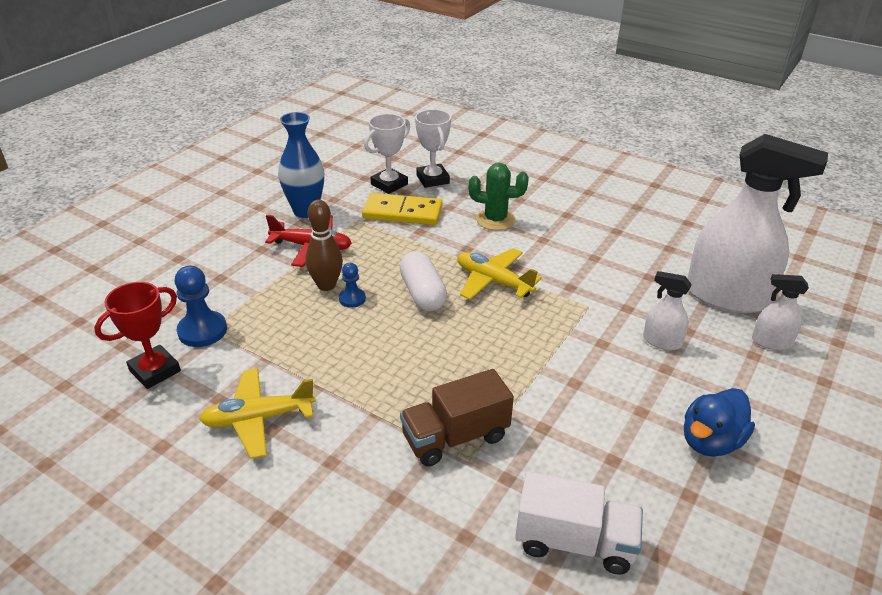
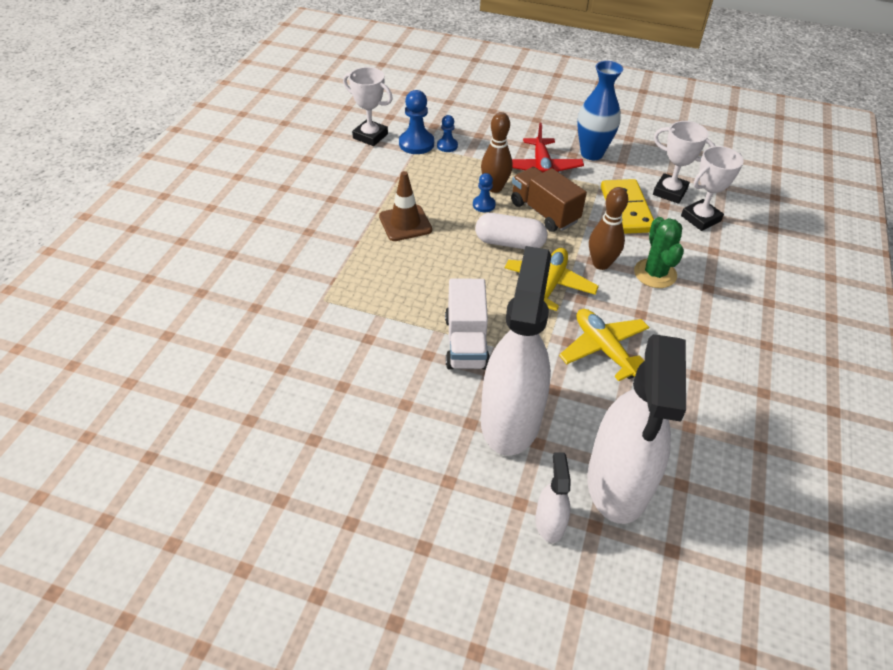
camera: 75 degrees right, 10 degrees up
red trophy [94,282,181,389] -> white trophy [343,67,393,146]
yellow plane [199,368,316,459] -> yellow plane moved to [559,309,649,381]
white capsule [399,251,447,311] -> white capsule turned 45 degrees clockwise [475,213,547,249]
brown truck [400,369,514,467] -> brown truck moved to [511,167,587,232]
white truck [515,471,643,575] -> white truck moved to [445,278,490,370]
white spray bottle [643,271,692,350] -> white spray bottle [481,246,552,456], size x2.24
blue duck [684,388,755,457] -> none
none -> brown traffic cone [379,171,432,241]
none -> blue pawn [437,115,458,152]
none -> brown bowling pin [589,187,628,270]

